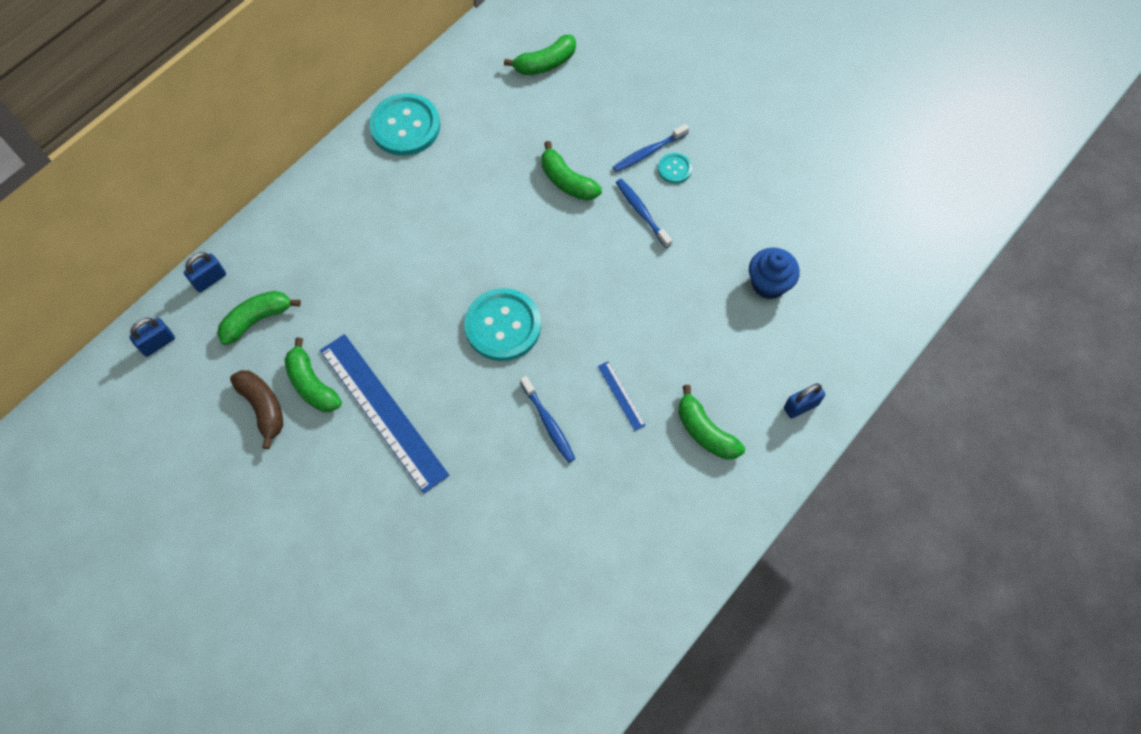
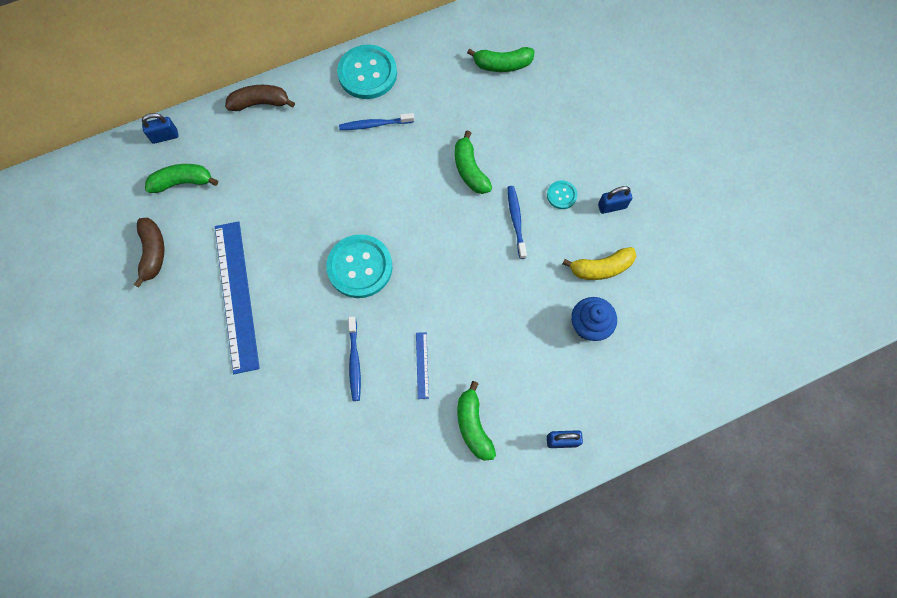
camera: 25 degrees right, 5 degrees up
blue padlock [129,318,175,357] -> blue padlock moved to [598,186,632,214]
green banana [285,338,342,412] -> none
blue toothbrush [613,124,689,172] -> blue toothbrush moved to [339,113,414,130]
none -> brown banana [225,85,295,111]
none -> yellow banana [563,247,636,280]

